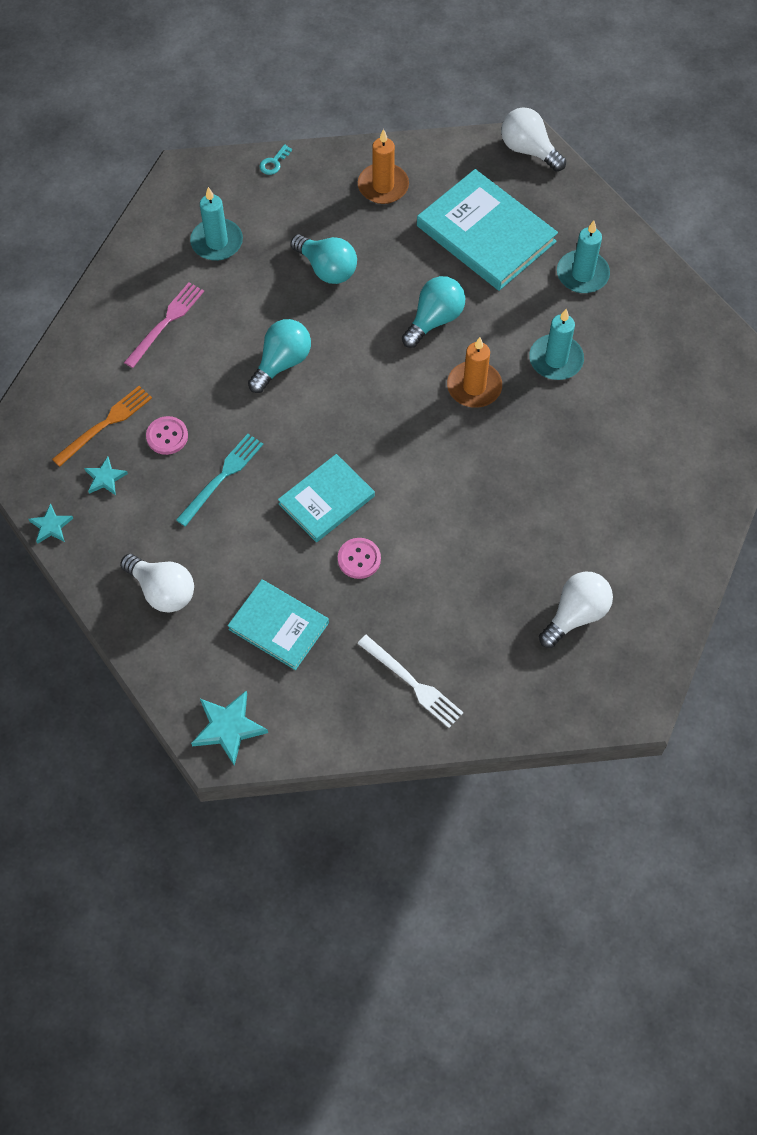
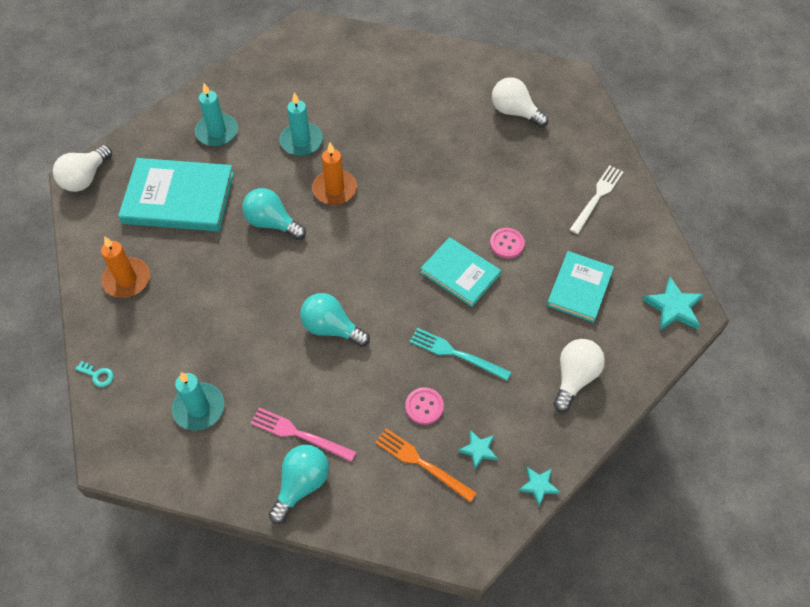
camera: 100 degrees left, 5 degrees down
turquoise light bulb [290,234,357,284] -> turquoise light bulb moved to [269,445,329,524]
turquoise book [417,169,558,291] -> turquoise book turned 60 degrees clockwise [118,158,234,232]

